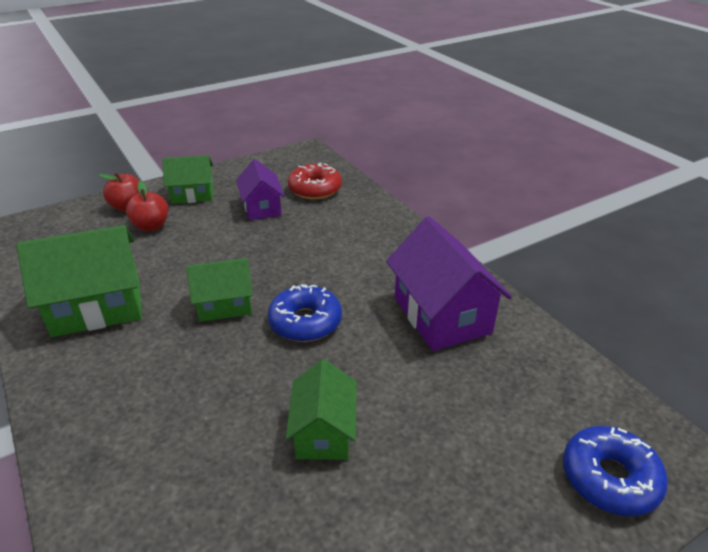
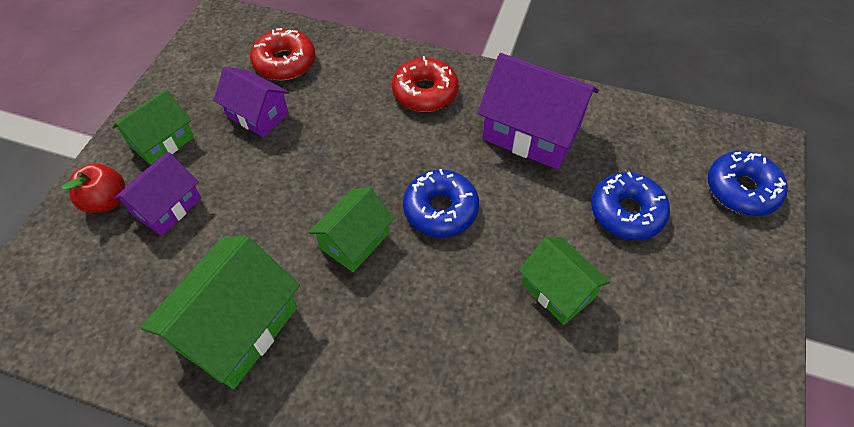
camera: 40 degrees left, 20 degrees up
red apple [126,181,168,231] -> purple house [113,152,201,236]
none -> red donut [392,56,458,112]
none -> blue donut [591,172,670,240]

